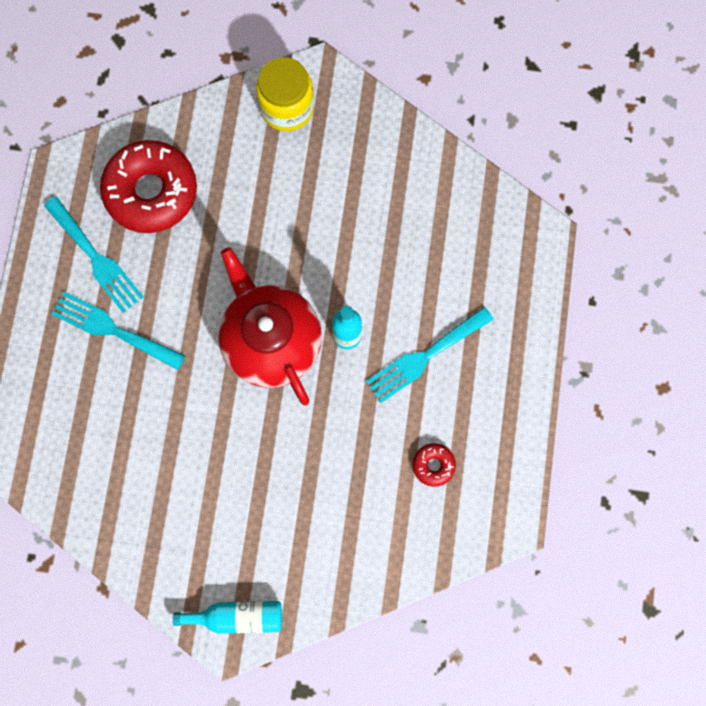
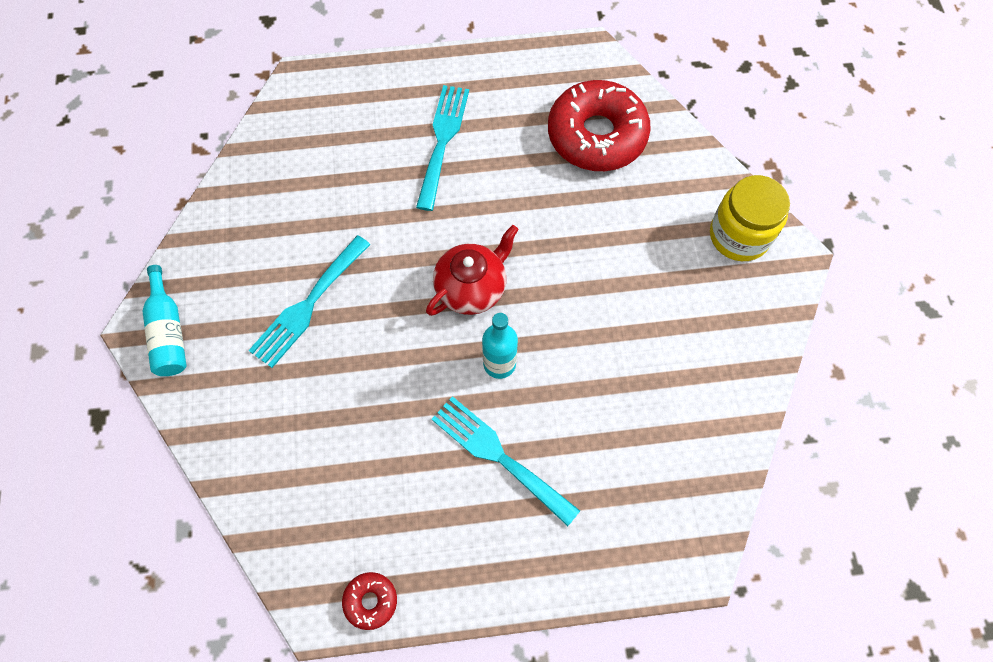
camera: 75 degrees right, 10 degrees down
turquoise fork [44,196,144,313] -> turquoise fork moved to [248,235,371,368]
red teapot [218,247,322,405] -> red teapot [426,225,519,316], size x0.64
red donut [413,443,456,487] -> red donut moved to [342,572,397,630]

